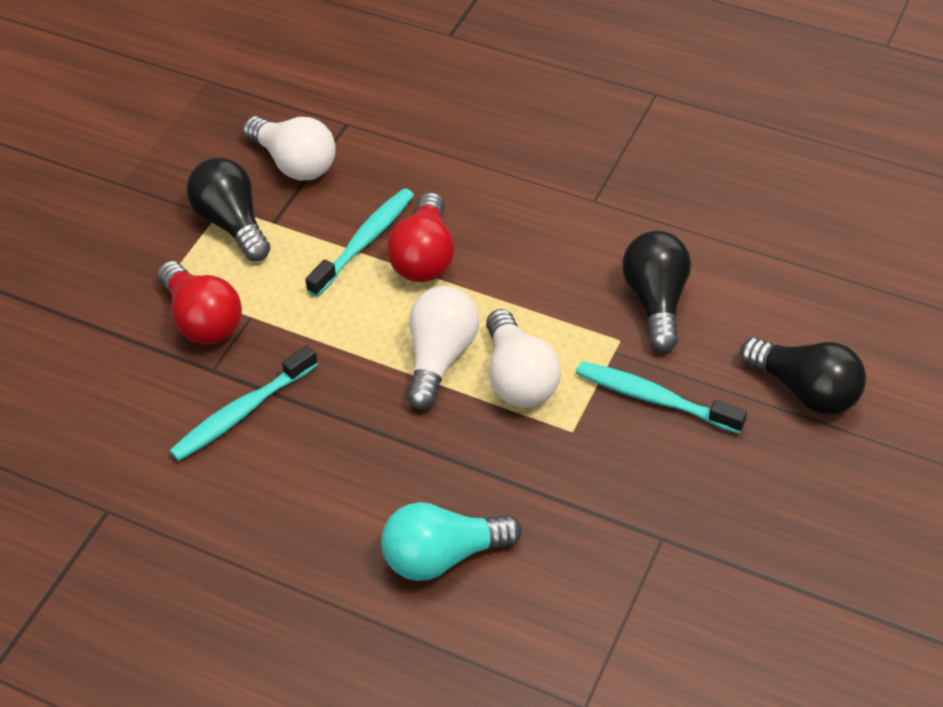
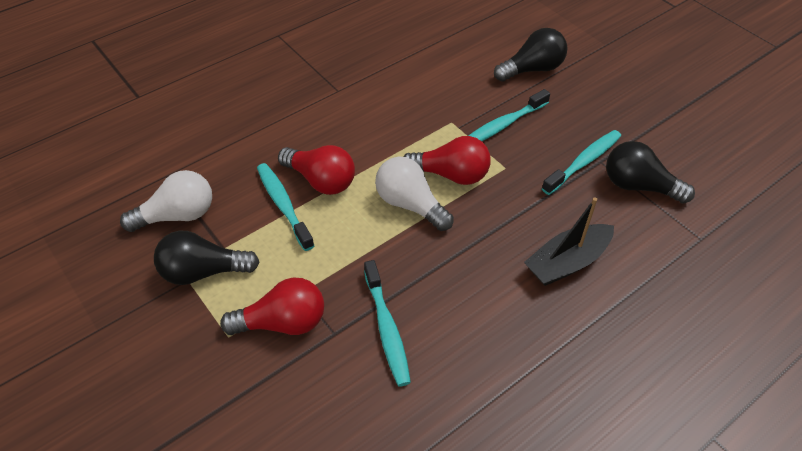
camera: 65 degrees left, 0 degrees up
turquoise light bulb [381,502,522,581] -> black boat [524,198,614,286]
white light bulb [486,309,561,407] -> red light bulb [403,136,491,185]
black light bulb [622,231,691,352] -> black light bulb moved to [606,141,695,203]
none -> turquoise toothbrush [542,130,621,195]

